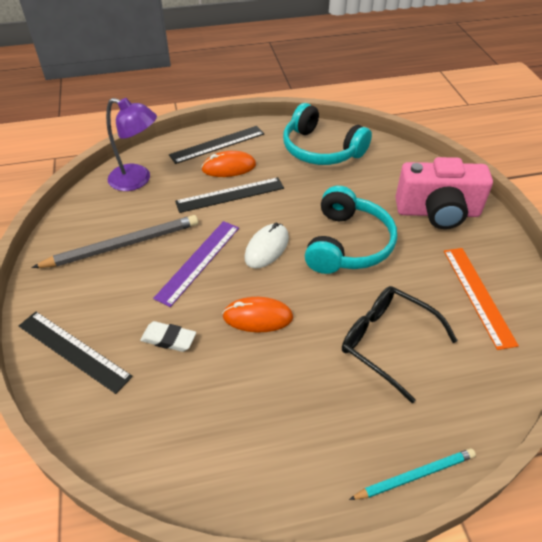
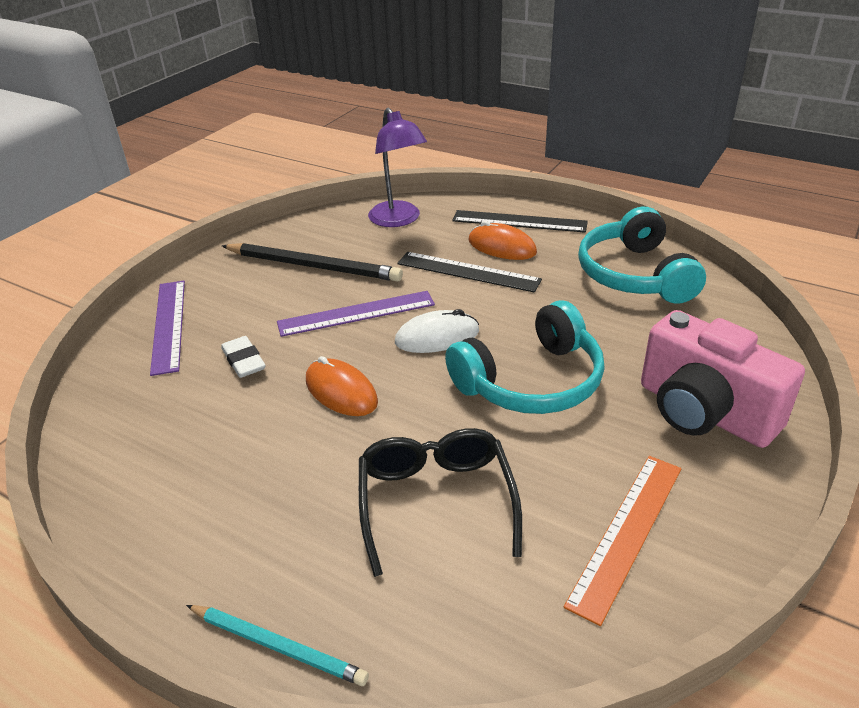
camera: 45 degrees right, 10 degrees down
black ruler [19,312,133,394] -> purple ruler [150,281,185,376]
grey pencil [32,215,198,268] -> black pencil [222,243,403,282]

